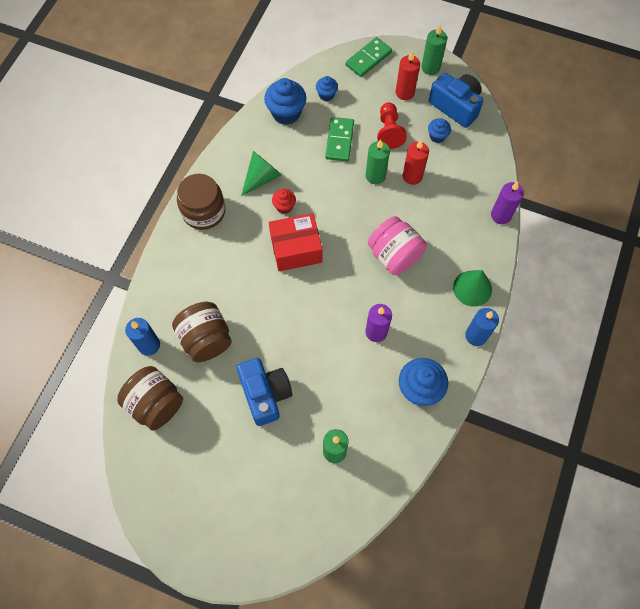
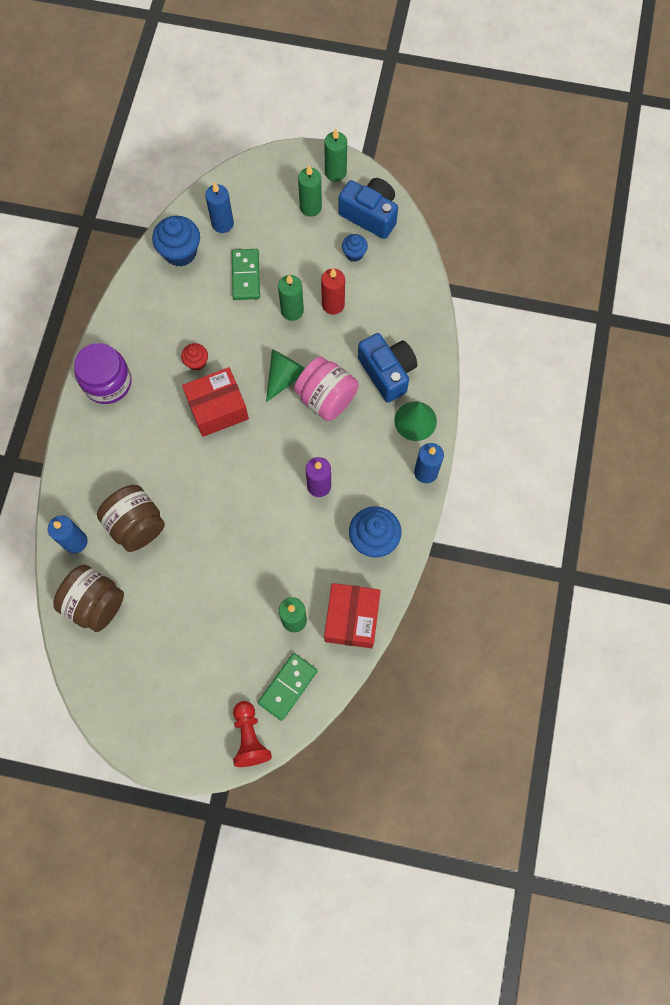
camera: 10 degrees left, 5 degrees up
brown jar [177,174,225,230] -> purple jar [74,343,132,404]
blue camera [237,358,292,426] -> blue camera moved to [358,333,417,403]
green cone [241,151,282,196] -> green cone moved to [266,349,305,402]
blue cupcake [316,76,338,101] -> blue candle [205,182,234,233]
green domino [345,37,392,77] -> green domino moved to [258,653,317,721]
red pawn [377,102,407,149] -> red pawn moved to [233,701,272,767]
red candle [395,51,420,100] -> green candle [298,165,322,217]
purple candle [491,182,524,224] -> none
none -> red box [324,583,381,648]

